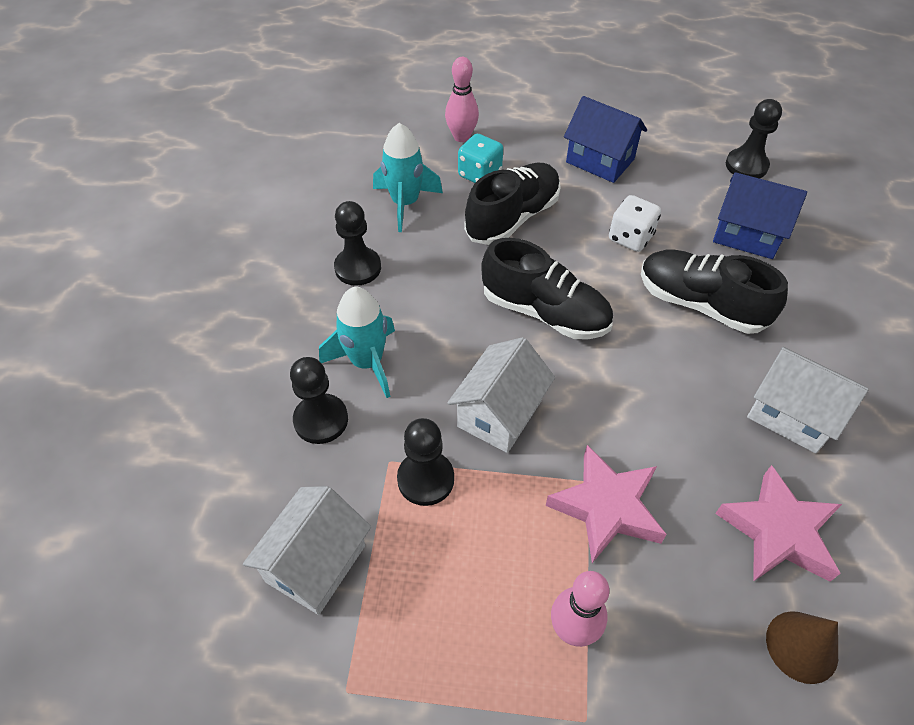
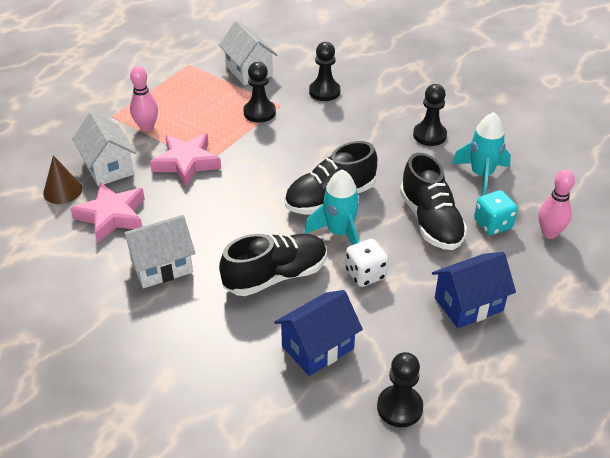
camera: 120 degrees right, 10 degrees down
turquoise rocket [319,287,395,398] -> turquoise rocket moved to [304,169,360,245]
white house [447,337,555,453] -> white house moved to [72,112,136,186]

